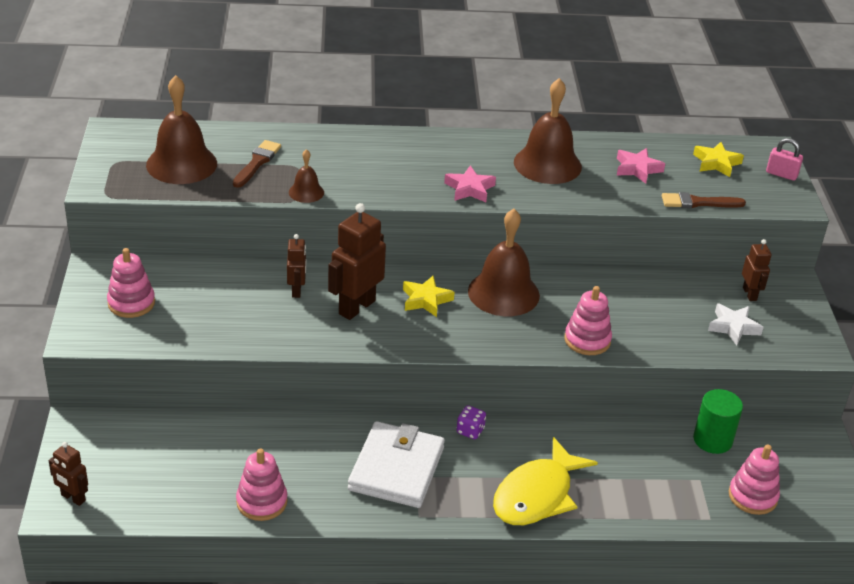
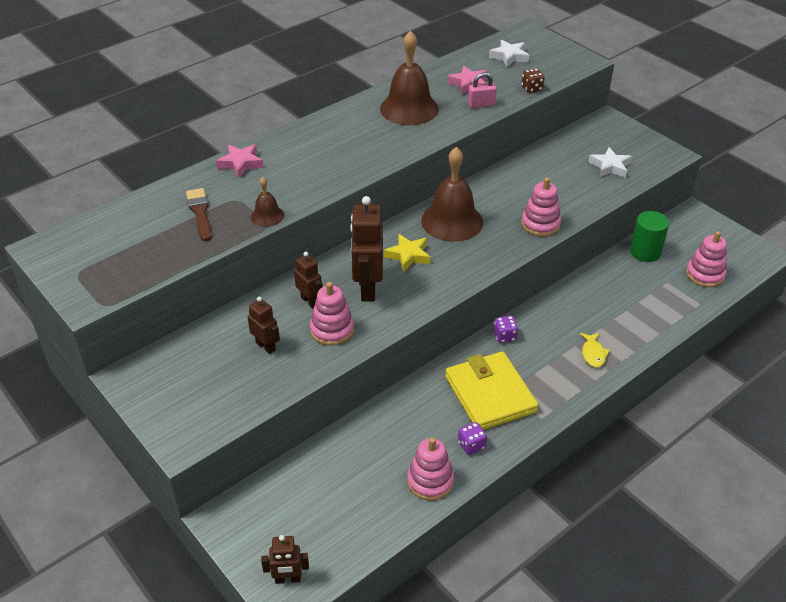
camera: 35 degrees left, 5 degrees up
pink stacking toy [107,248,155,318] -> pink stacking toy moved to [310,282,354,346]
brown bell [146,75,217,184] -> none
white wallet [348,421,445,508] -> yellow wallet [445,351,538,430]
pink star [444,165,496,202] -> pink star moved to [216,144,264,178]
yellow fish [493,437,598,525] -> yellow fish [580,333,610,368], size x0.44
brown brush [662,192,746,208] -> brown dice [522,69,545,93]
yellow star [693,142,744,177] -> white star [489,40,529,67]
brown robot [742,239,771,301] -> brown robot moved to [248,297,280,354]
pink padlock [766,138,803,181] -> pink padlock moved to [468,72,497,108]
none -> purple dice [458,422,487,455]

